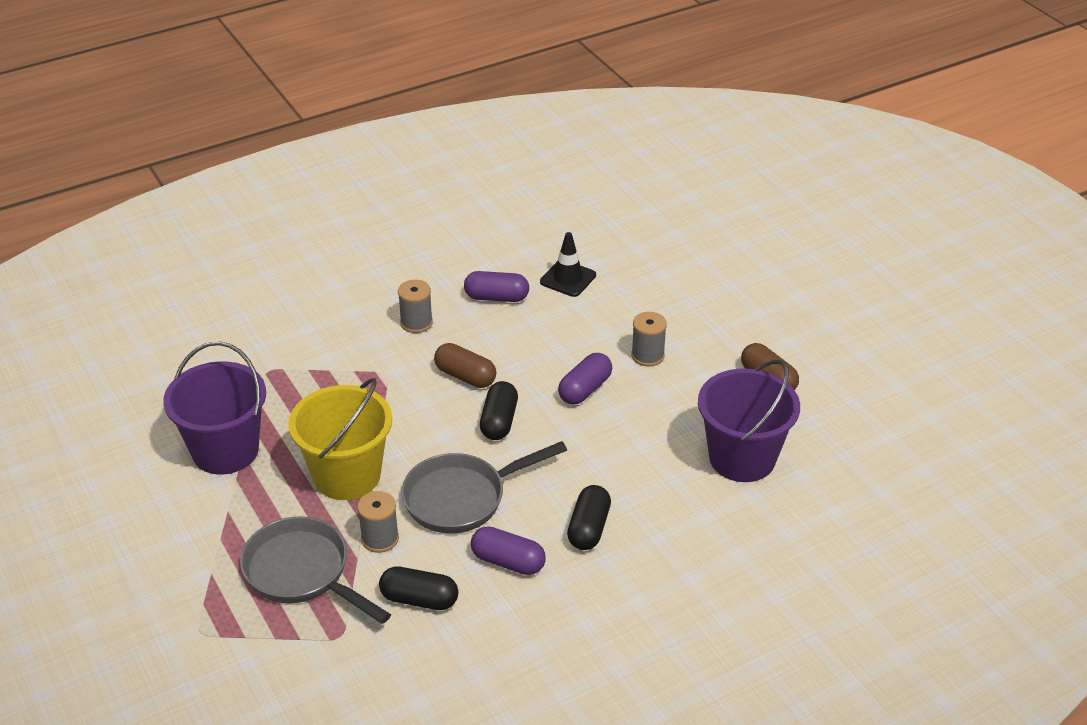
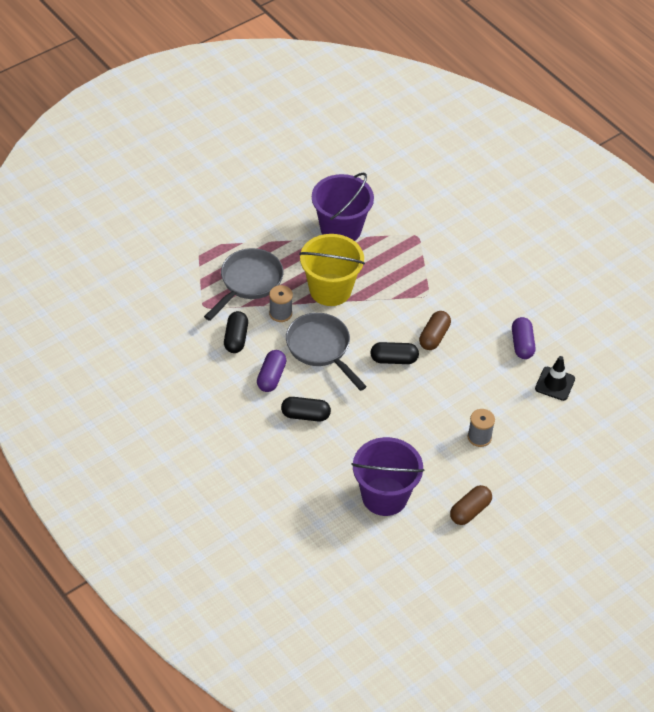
camera: 80 degrees right, 10 degrees up
grey spool [398,280,433,333] -> none
purple capsule [558,353,612,405] -> none

